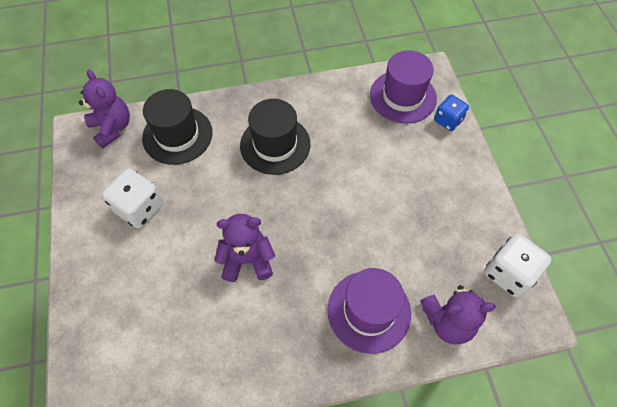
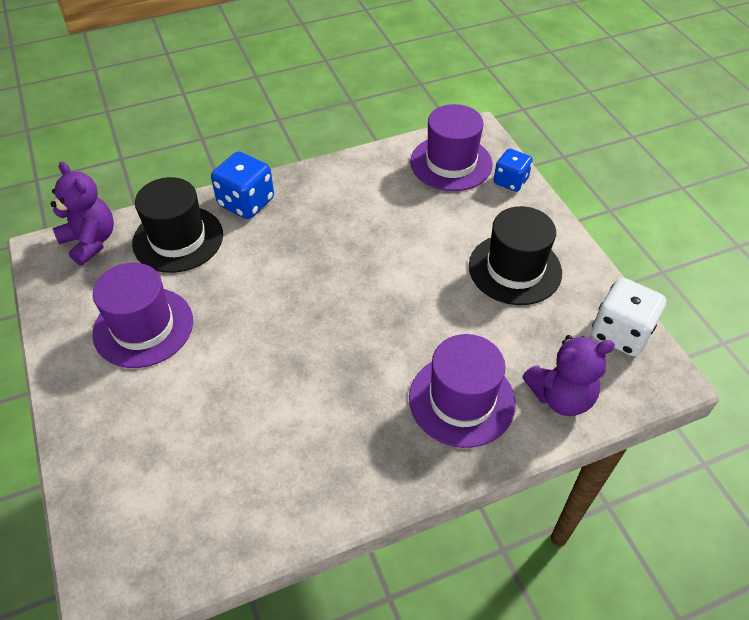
camera: 10 degrees left, 10 degrees down
white dice [102,169,163,228] -> purple hat [92,263,193,368]
purple teddy bear [214,214,275,282] -> none
black hat [240,99,310,175] -> black hat moved to [469,206,562,305]
none -> blue dice [211,152,274,219]

